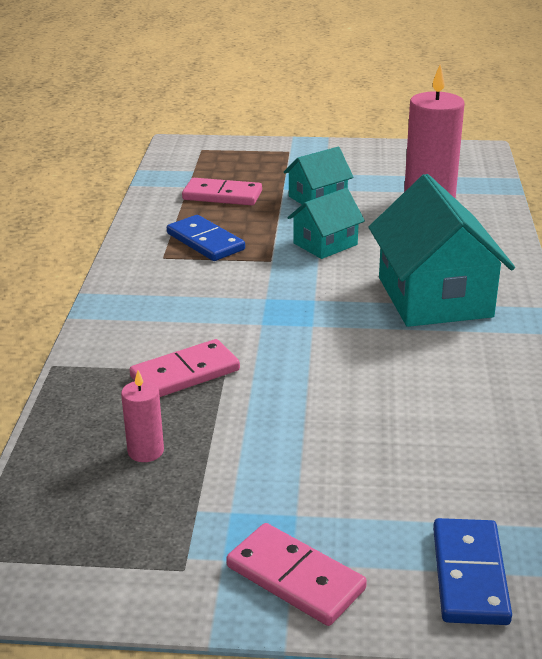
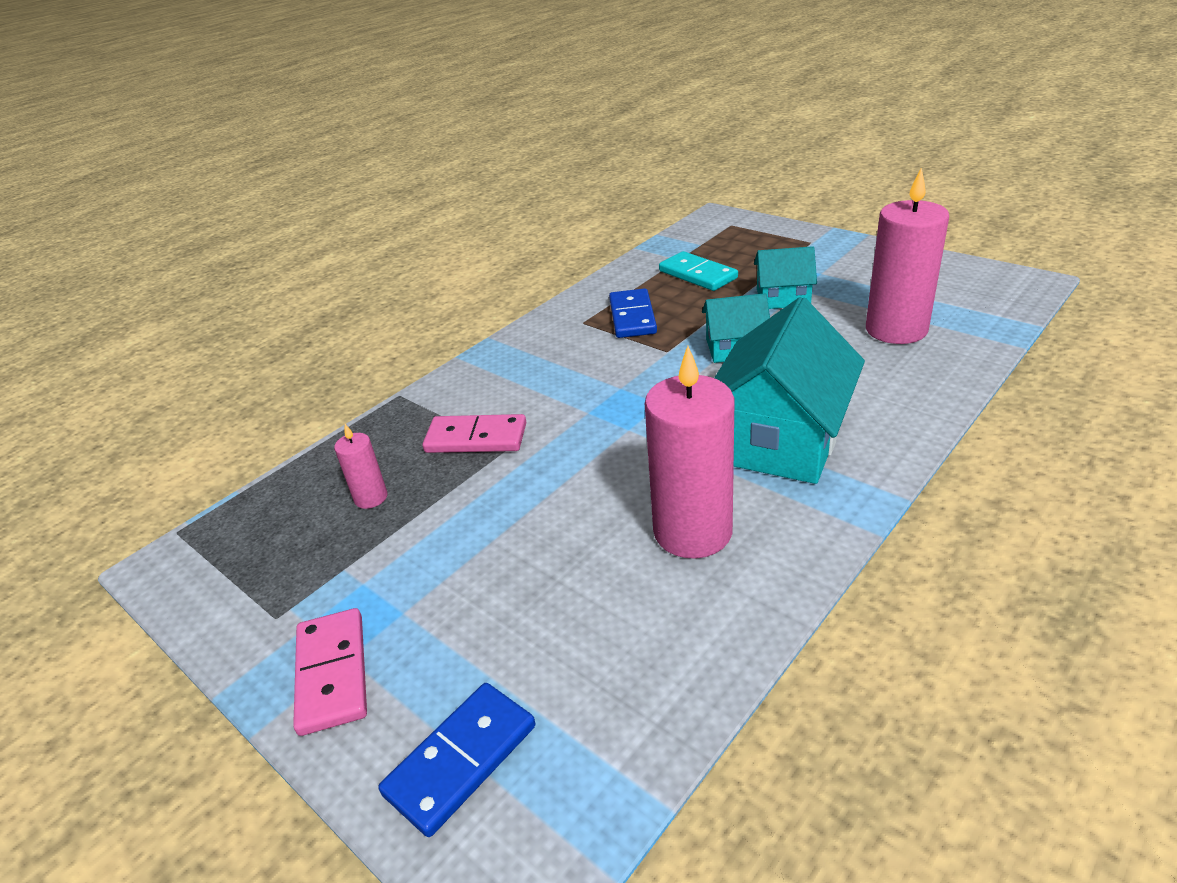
camera: 40 degrees right, 5 degrees up
pink domino [182,178,262,205] -> turquoise domino [659,251,738,291]
none -> pink candle [645,346,735,559]

